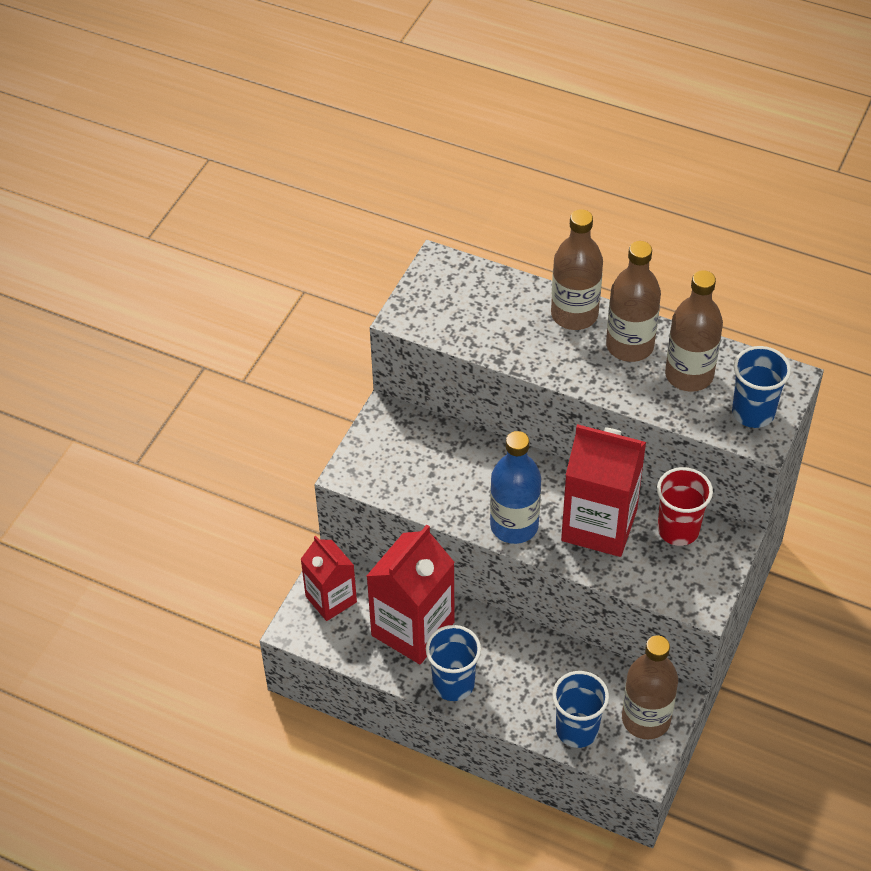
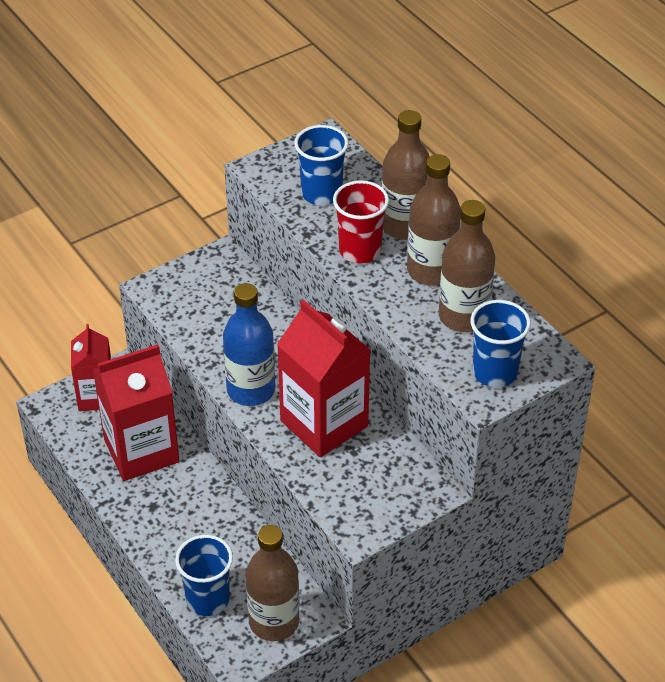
camera: 30 degrees right, 5 degrees down
blue cup [426,625,481,701] -> blue cup moved to [294,125,348,205]
red cup [657,467,713,546] -> red cup moved to [333,180,389,263]

